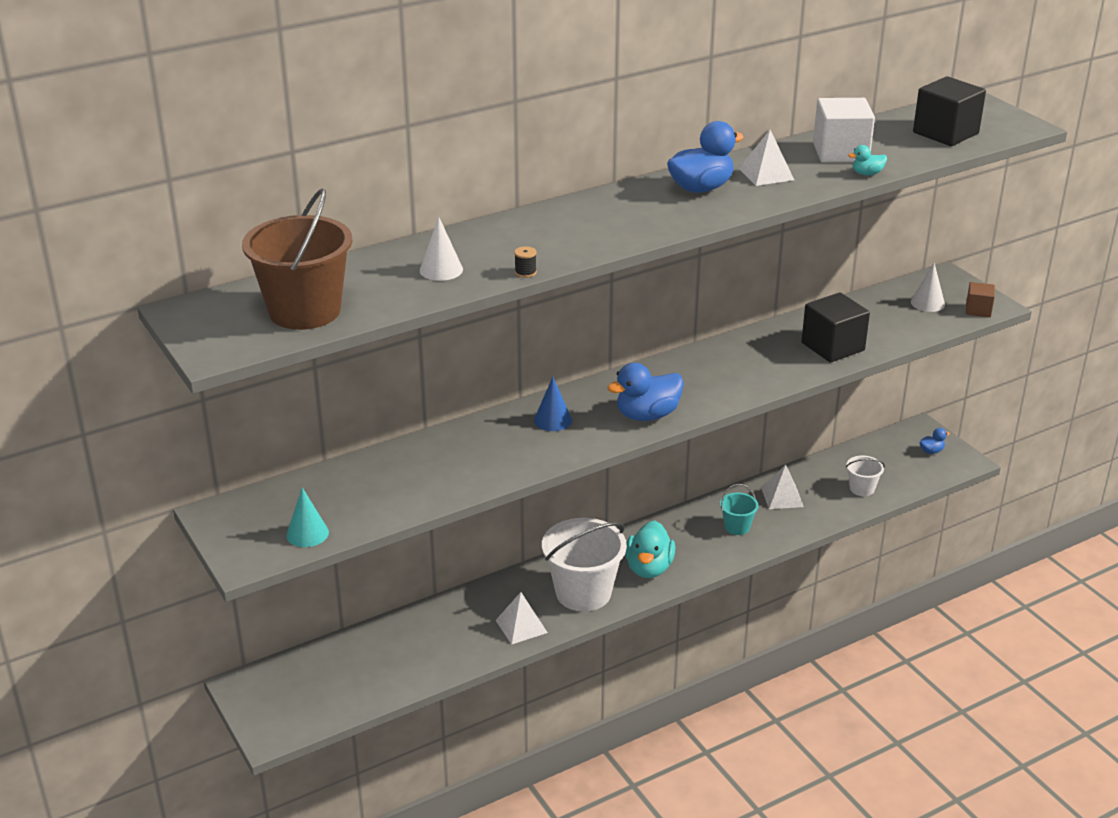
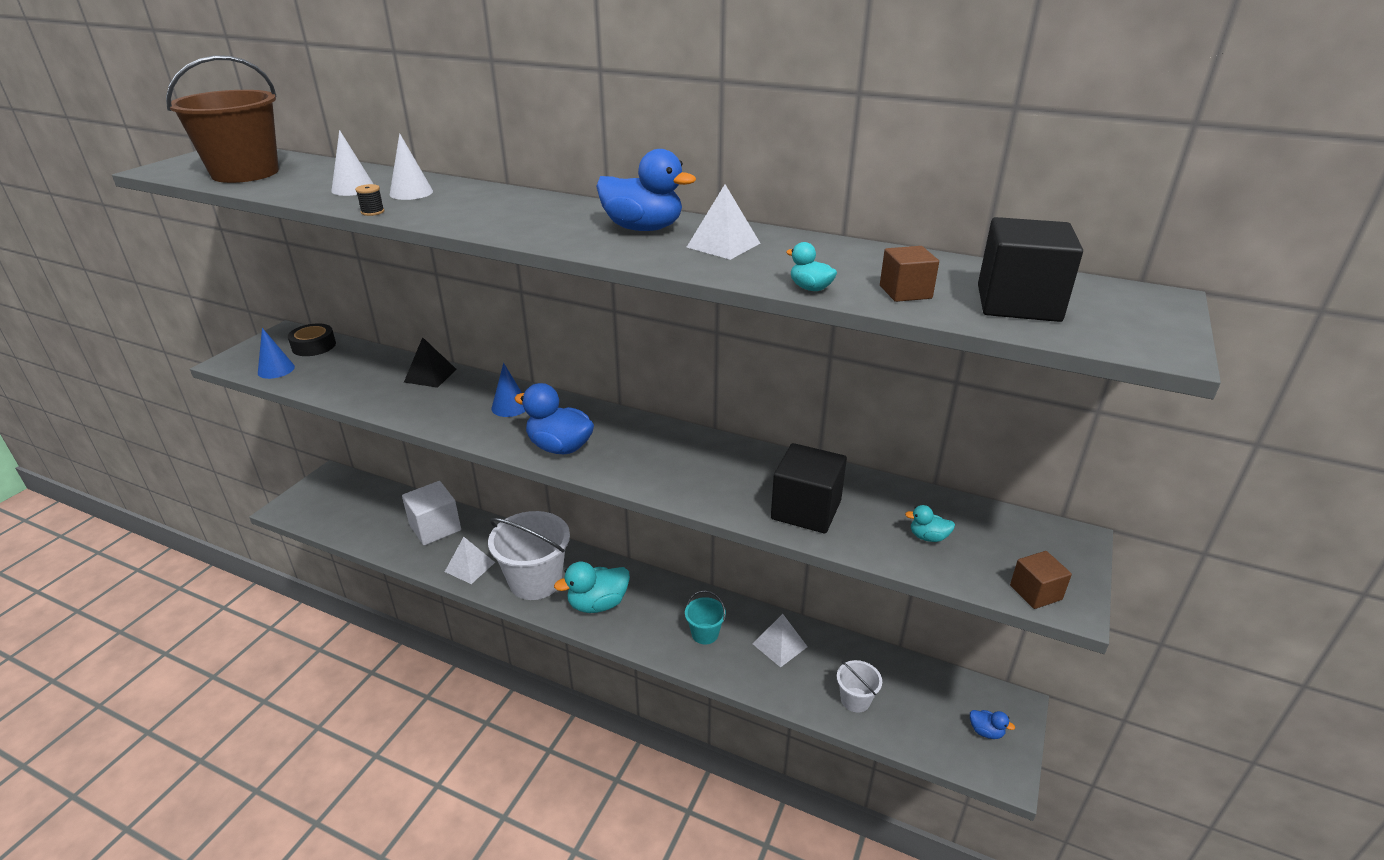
camera: 55 degrees right, 0 degrees up
turquoise cone [286,487,329,547] -> blue cone [258,328,295,379]
white cube [813,98,875,163] -> white cube moved to [402,481,461,545]
white cone [911,263,945,312] -> white cone moved to [389,133,433,200]
none -> black tape [288,323,336,356]
none -> black pyramid [404,337,457,388]
none -> brown cube [880,246,939,302]
none -> turquoise duck [905,505,955,542]

